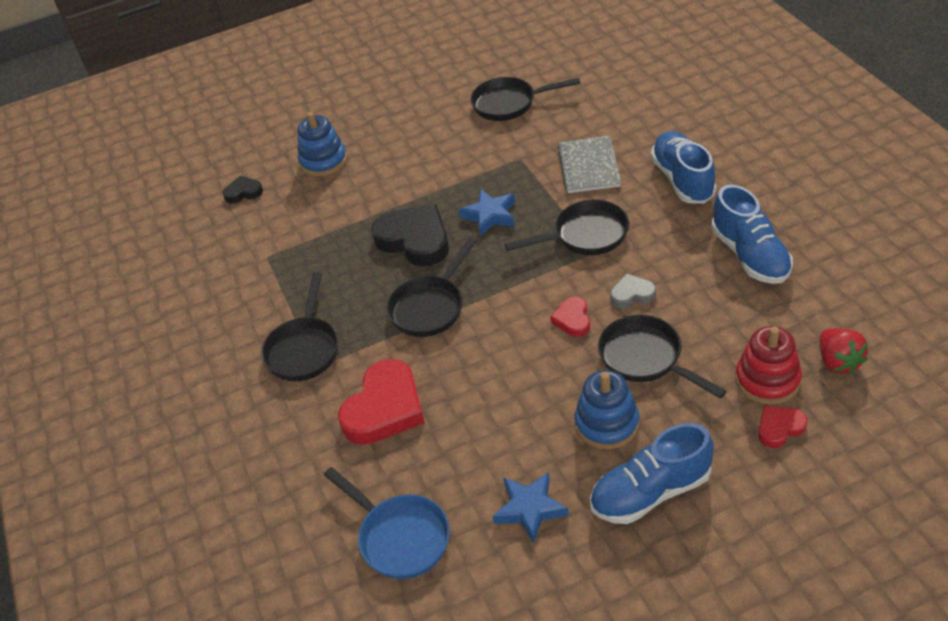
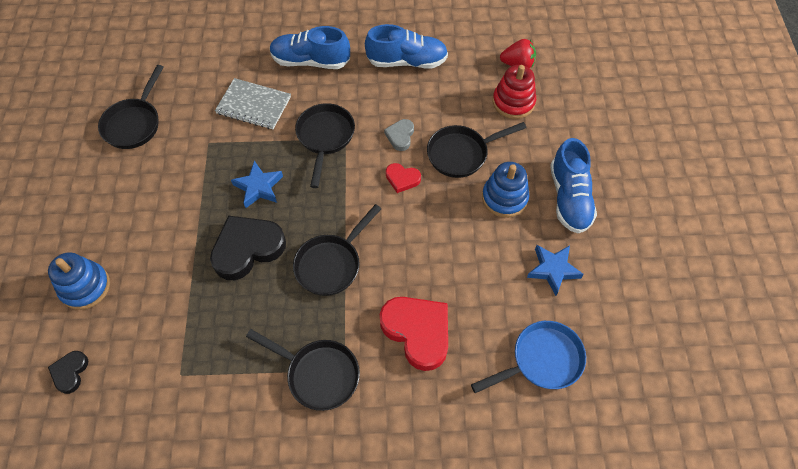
camera: 75 degrees left, 15 degrees up
black pan [387,238,477,337] -> black pan turned 75 degrees clockwise [293,204,381,296]
red heart [758,406,808,448] -> none

